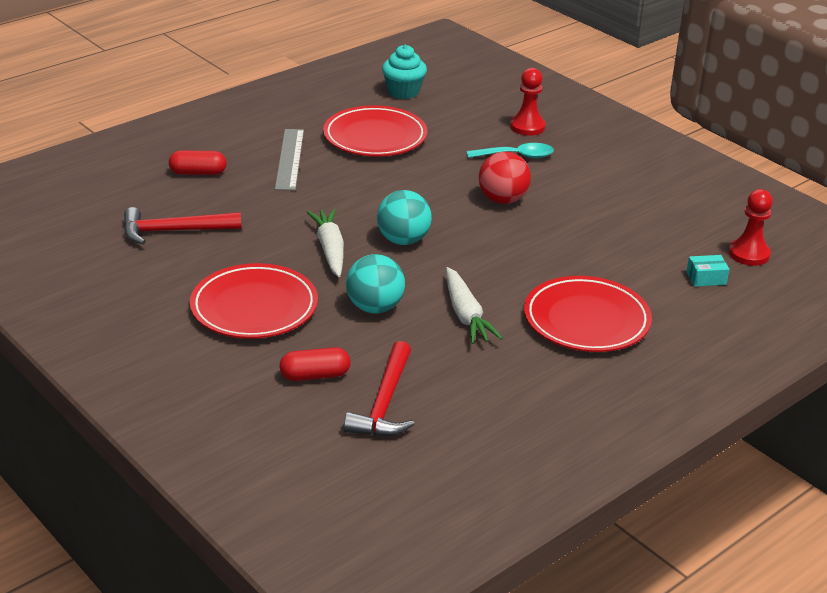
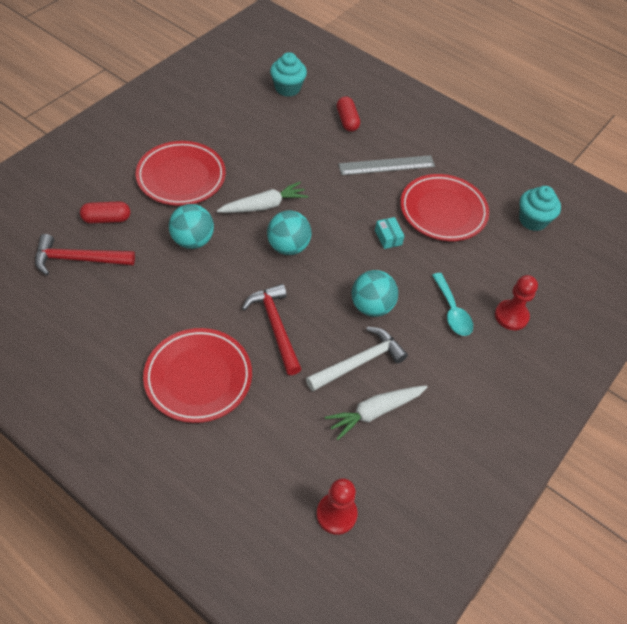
camera: 75 degrees right, 20 degrees up
red hammer [124,207,242,244] -> red hammer moved to [242,284,301,375]
red capsule [279,347,350,381] -> red capsule turned 75 degrees counterclockwise [80,201,130,223]
white carrot [446,267,503,344] -> white carrot moved to [325,385,427,440]
red ball [479,152,531,204] -> turquoise ball [351,270,398,317]
turquoise box [686,255,730,287] -> turquoise box moved to [375,217,405,249]
none -> turquoise cupcake [270,52,307,97]
none -> white hammer [306,327,408,391]

